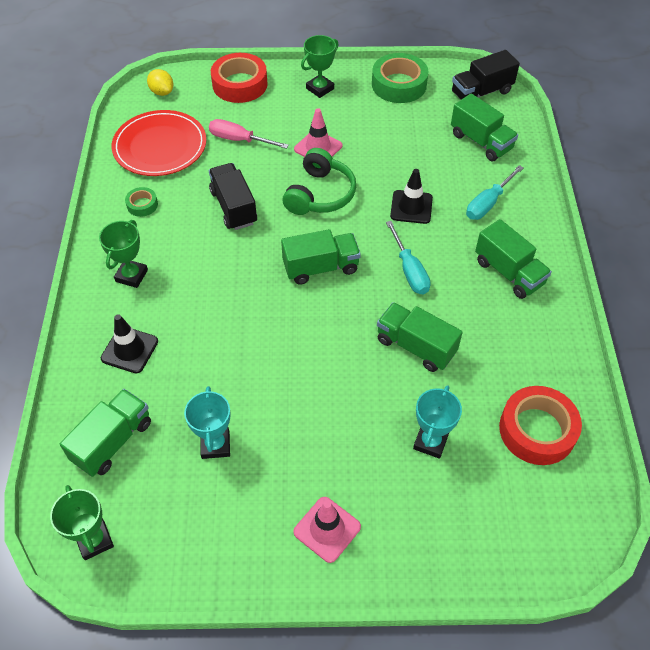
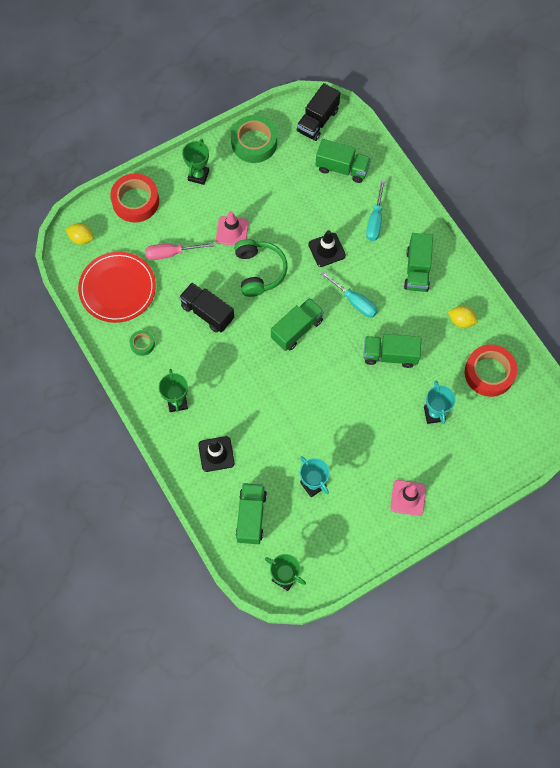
camera: 30 degrees left, 15 degrees up
green truck [475,219,552,299] -> green truck turned 75 degrees clockwise [404,233,433,292]
none -> yellow lemon [448,306,478,328]

